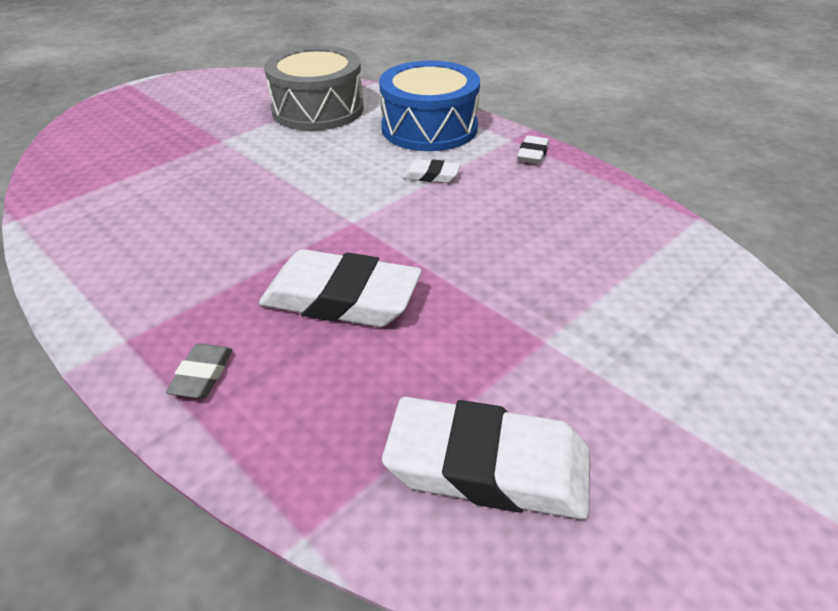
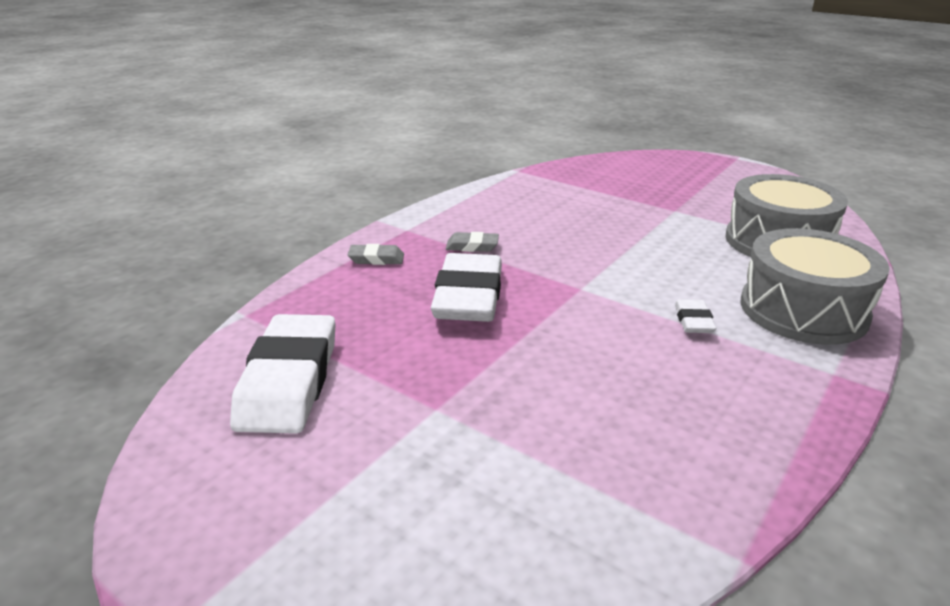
camera: 80 degrees right, 10 degrees down
blue drum [379,61,480,151] -> grey drum [741,228,890,345]
white eraser [517,136,549,164] -> none
none -> grey eraser [446,232,499,252]

